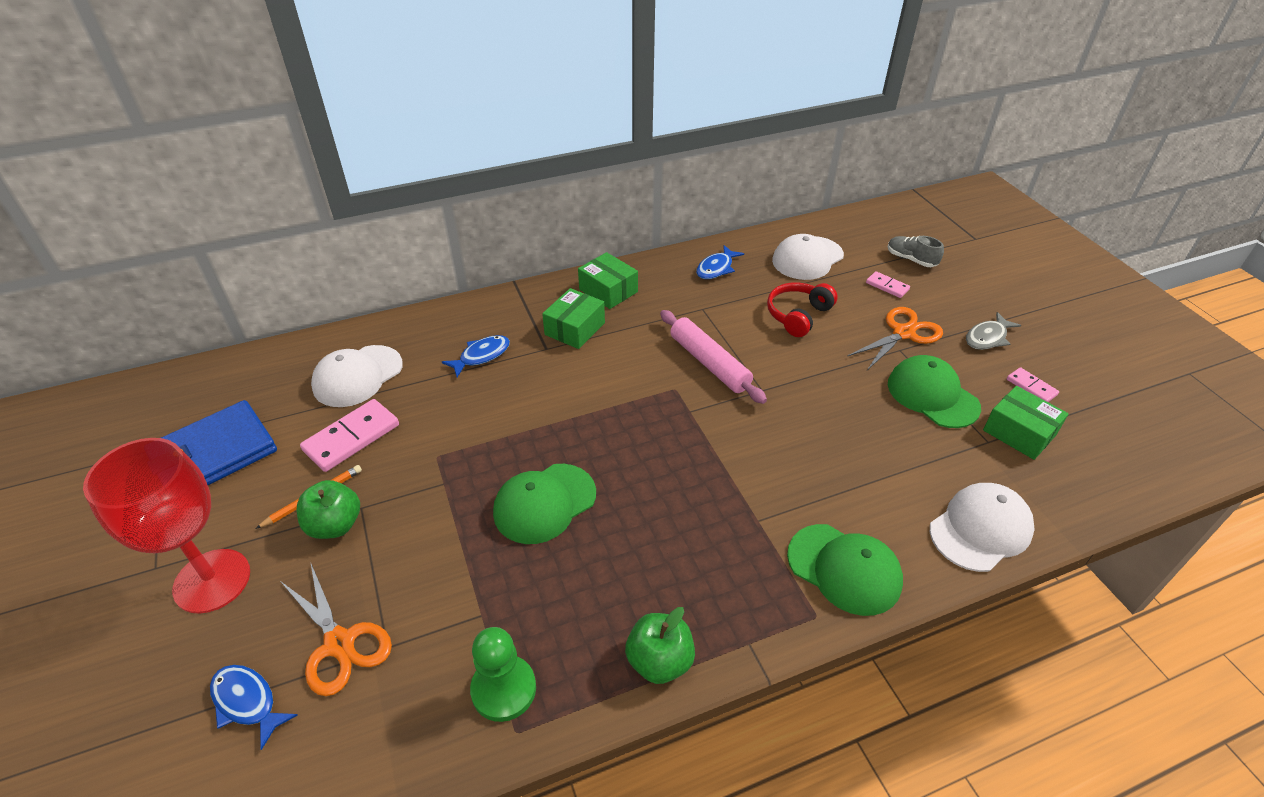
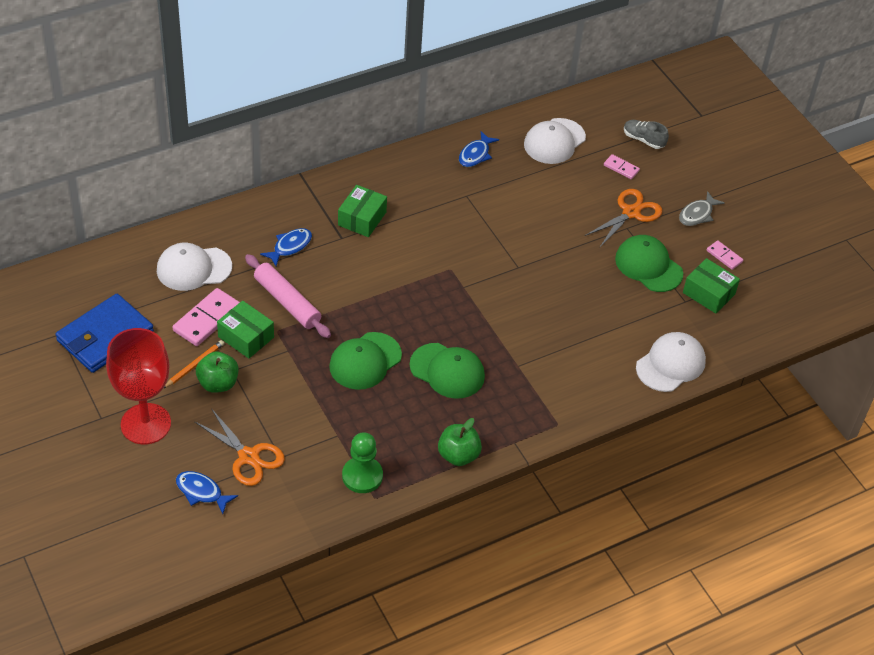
camera: 10 degrees left, 5 degrees up
white cap [311,345,403,407] -> white cap turned 45 degrees clockwise [157,243,232,291]
green box [578,252,638,309] -> green box moved to [217,301,274,359]
pink rolling pin [660,310,767,404] -> pink rolling pin moved to [245,254,331,338]
red headphones [767,282,838,337] -> none
green cap [787,524,903,616] -> green cap moved to [409,343,485,399]

